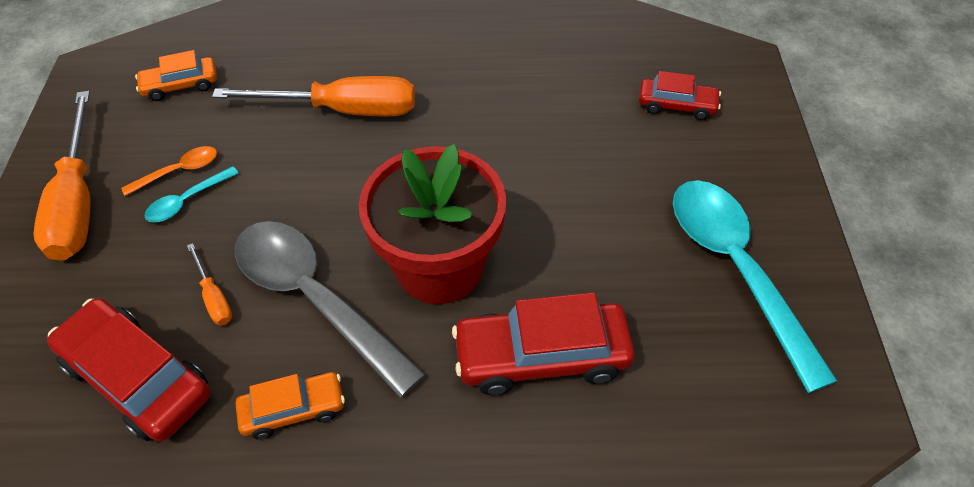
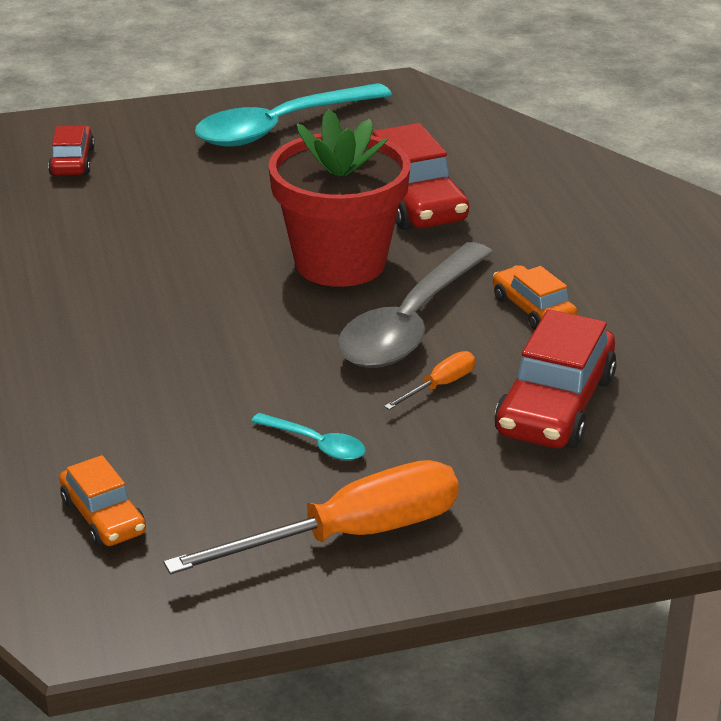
camera: 105 degrees left, 20 degrees down
orange spoon [121,146,217,196] -> none
orange screwdriver [212,76,415,117] -> none

